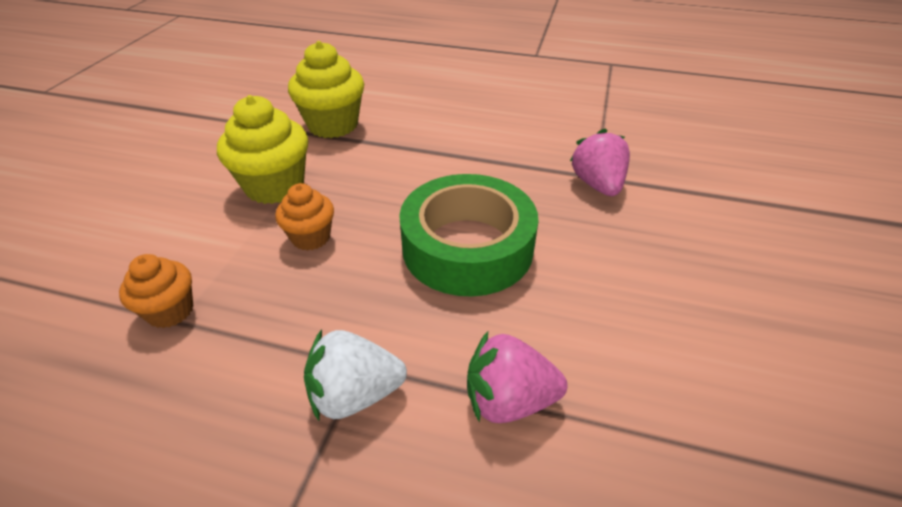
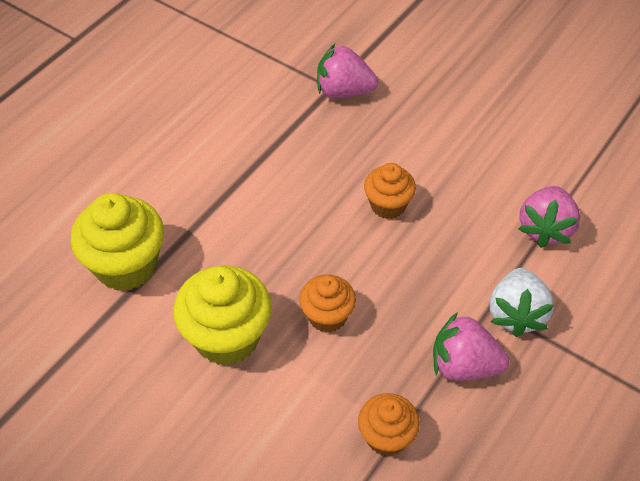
camera: 70 degrees left, 10 degrees up
green tape [399,174,538,297] -> orange cupcake [364,163,416,219]
none -> pink strawberry [433,312,509,381]

